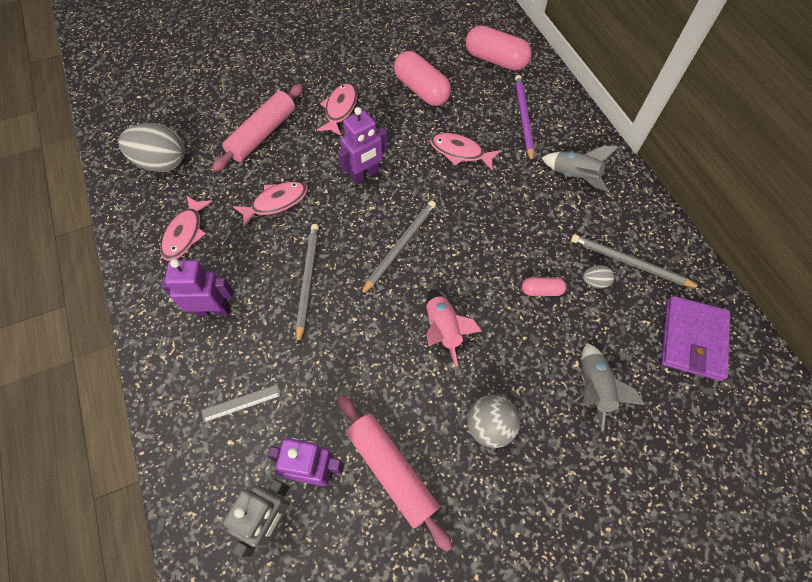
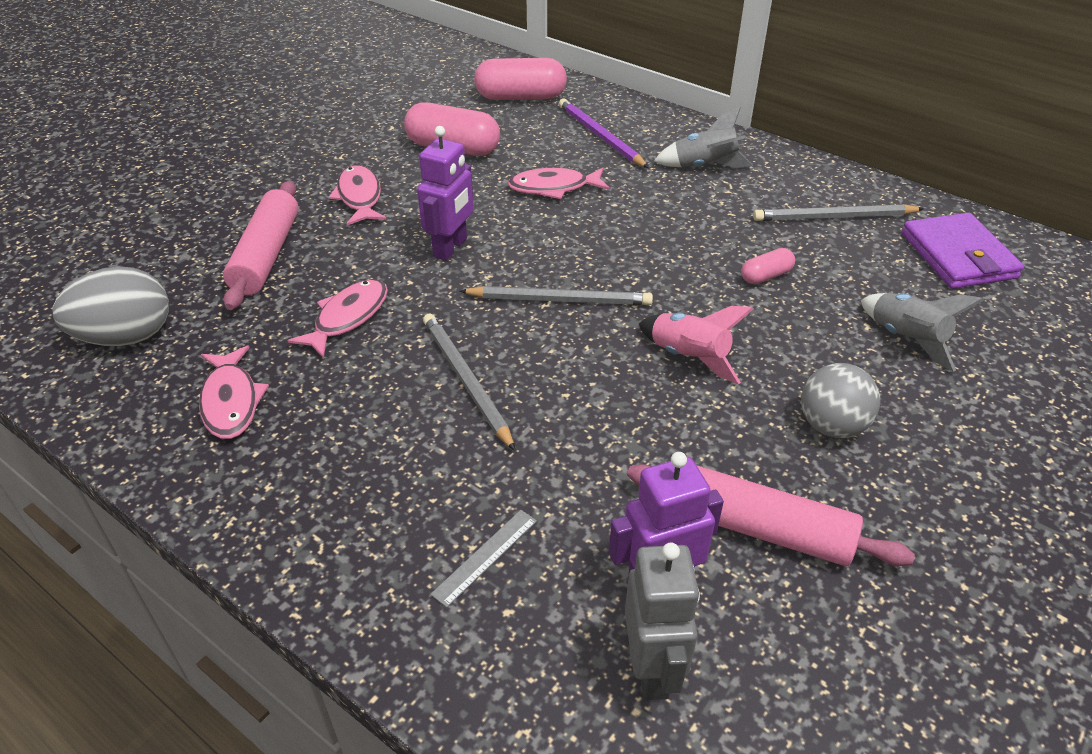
camera: 30 degrees left, 20 degrees down
purple robot [161,259,233,316] -> none
grey pencil [360,201,436,296] -> grey pencil turned 90 degrees clockwise [460,286,653,305]
grey egg [583,265,614,288] -> none

